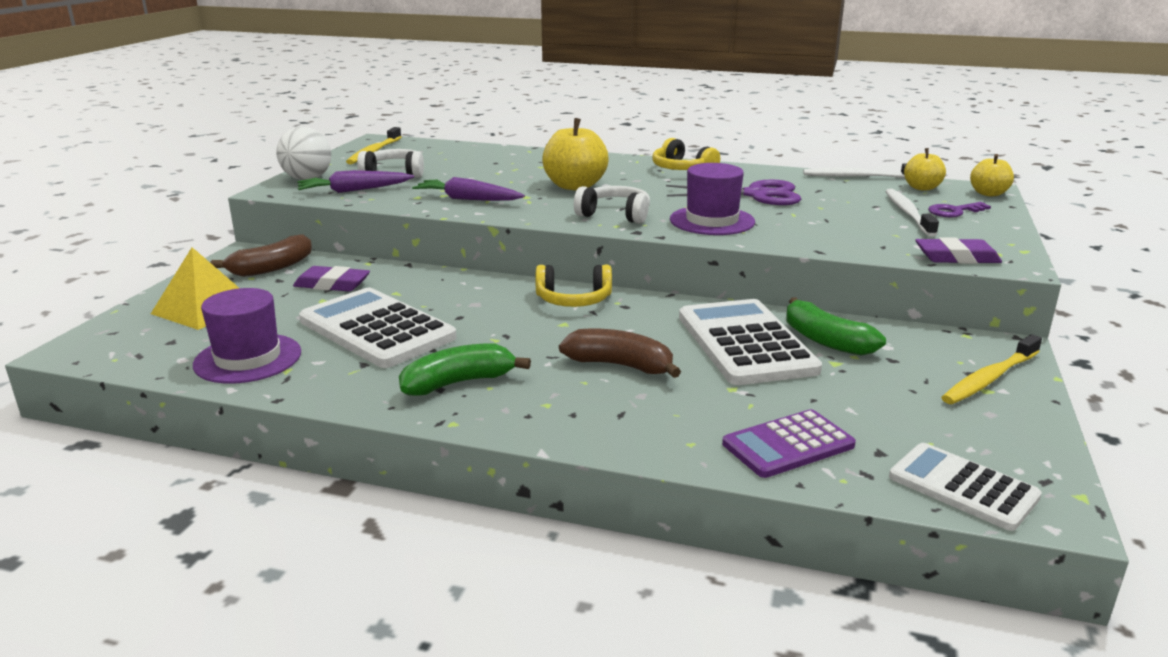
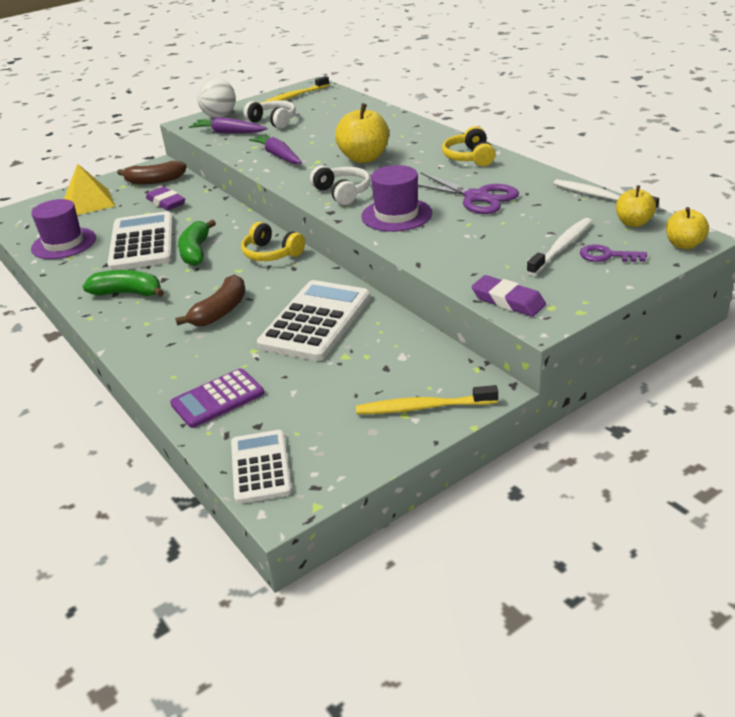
camera: 40 degrees right, 10 degrees up
brown banana [559,329,681,378] -> brown banana turned 60 degrees clockwise [175,275,245,326]
purple calculator [722,409,856,478] -> purple calculator turned 45 degrees counterclockwise [170,368,264,428]
green banana [786,298,886,356] -> green banana moved to [178,220,216,266]

